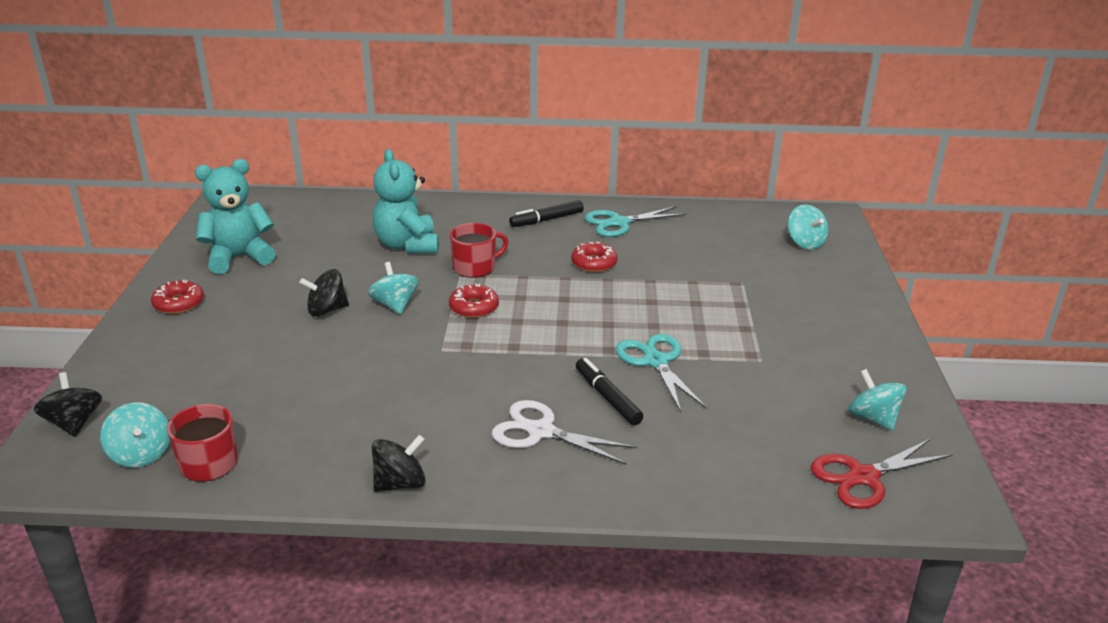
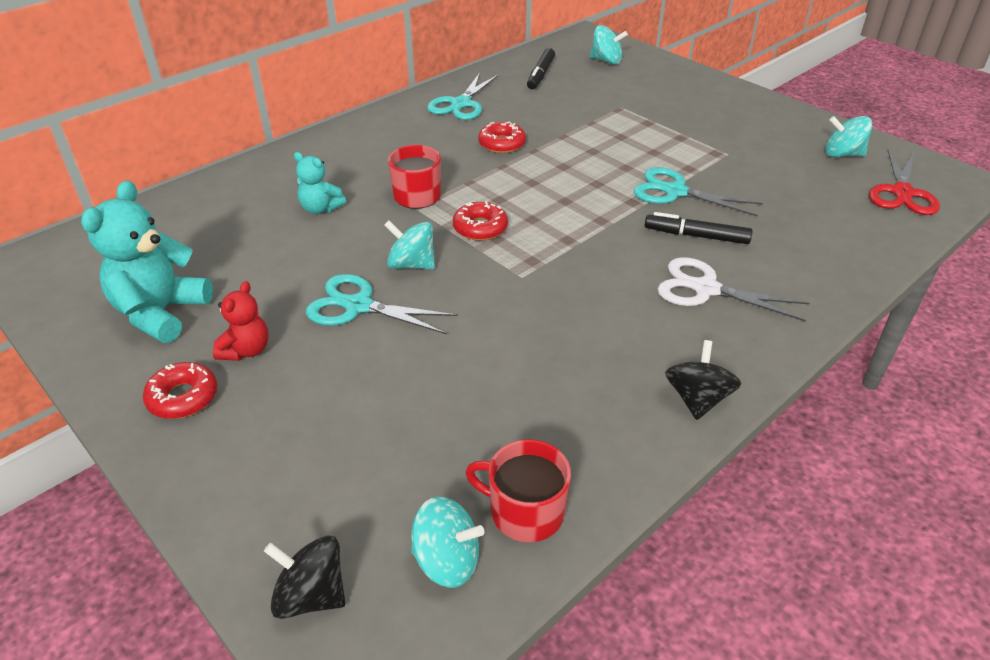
camera: 45 degrees left, 10 degrees up
black spinning top [300,269,349,317] -> turquoise scissors [306,274,458,334]
turquoise teddy bear [373,149,439,254] -> turquoise teddy bear [294,152,346,214], size x0.55
white scissors [492,400,637,465] -> white scissors turned 45 degrees clockwise [658,257,809,322]
black marker [509,200,584,227] -> black marker moved to [527,48,555,89]
none -> red teddy bear [213,281,269,361]

